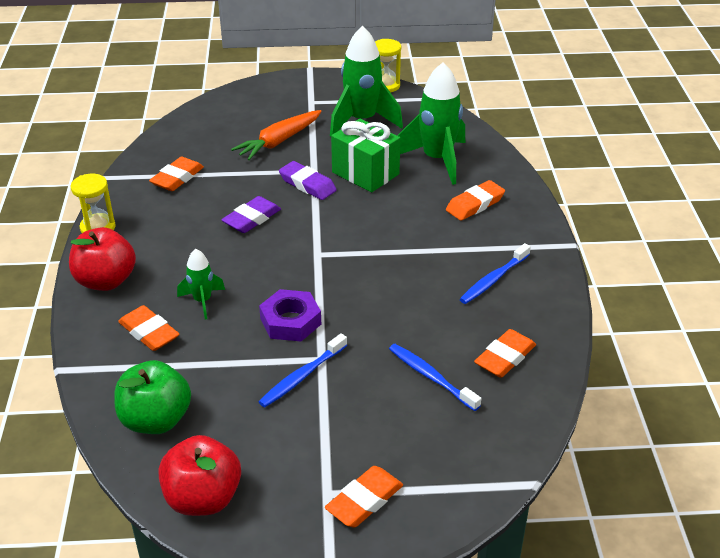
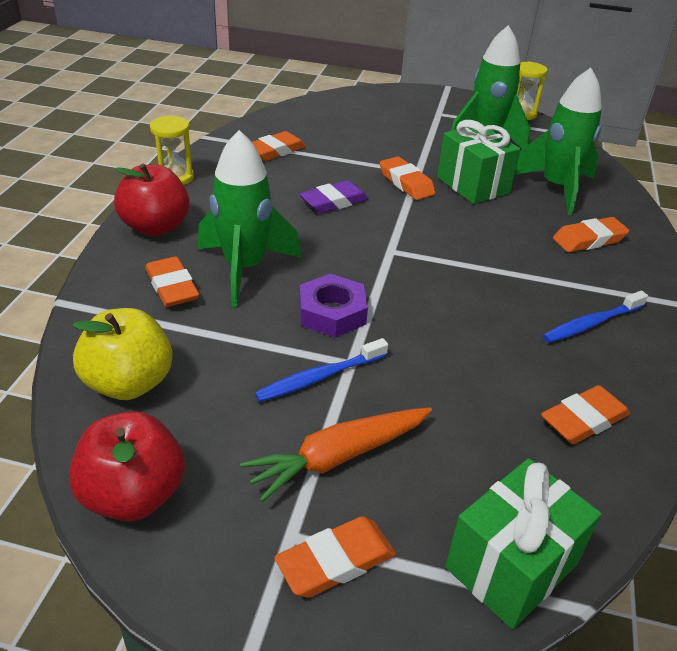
camera: 15 degrees right, 0 degrees up
green apple [114,360,191,434] -> yellow apple [73,308,173,400]
green rocket [177,249,225,320] -> green rocket [198,130,301,307], size x1.92
orange carrot [231,110,322,160] -> orange carrot moved to [240,407,432,502]
purple eraser [279,161,337,200] -> orange eraser [380,156,436,200]
blue toothbrush [389,344,481,411] -> none
none -> green gift [445,458,602,629]

